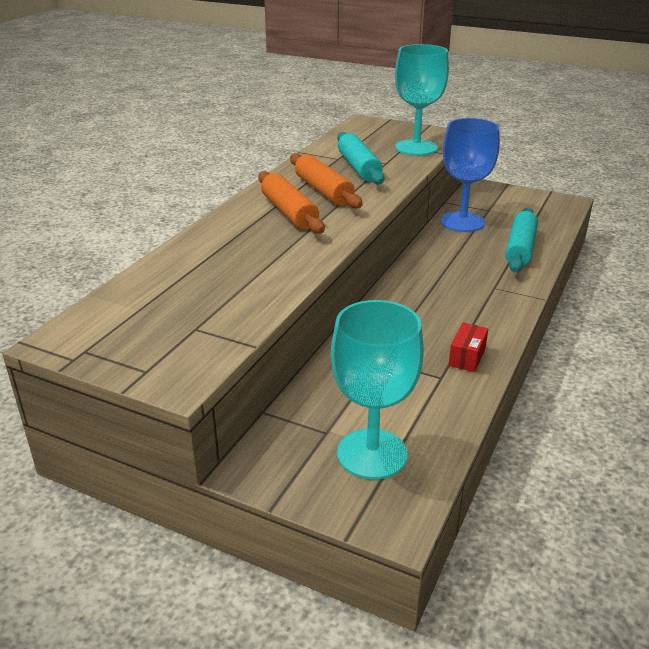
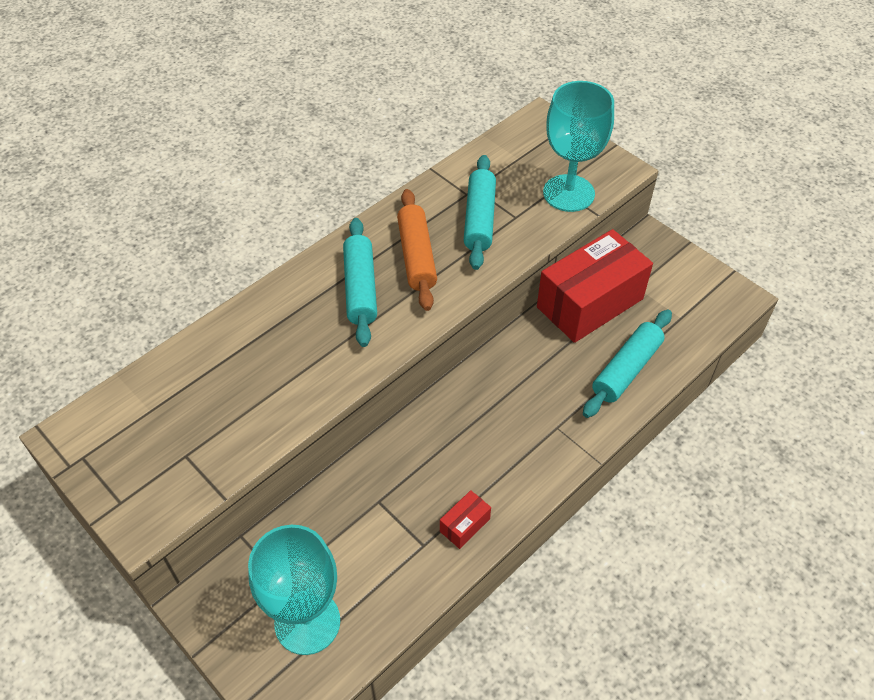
camera: 20 degrees right, 20 degrees up
orange rolling pin [258,171,325,234] -> turquoise rolling pin [343,218,377,347]
blue goblet [441,118,500,232] -> red box [537,229,653,343]

